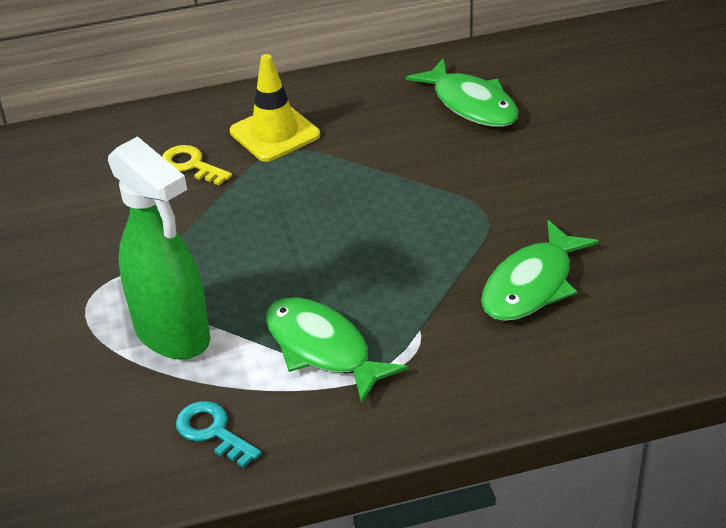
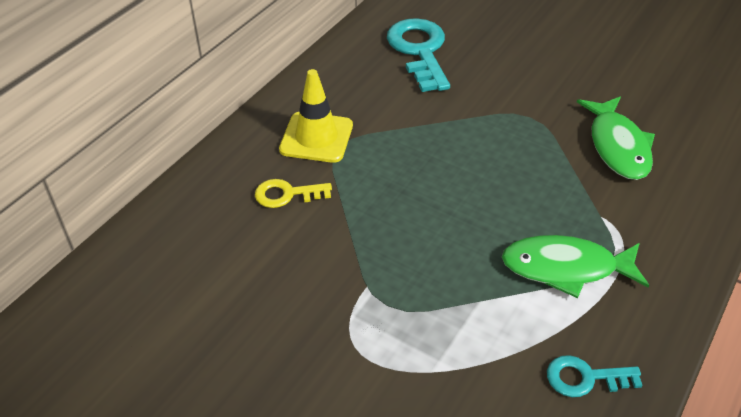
camera: 45 degrees left, 5 degrees up
green spray bottle [108,136,210,359] -> none
green fish [406,58,519,127] -> turquoise key [387,18,450,92]

